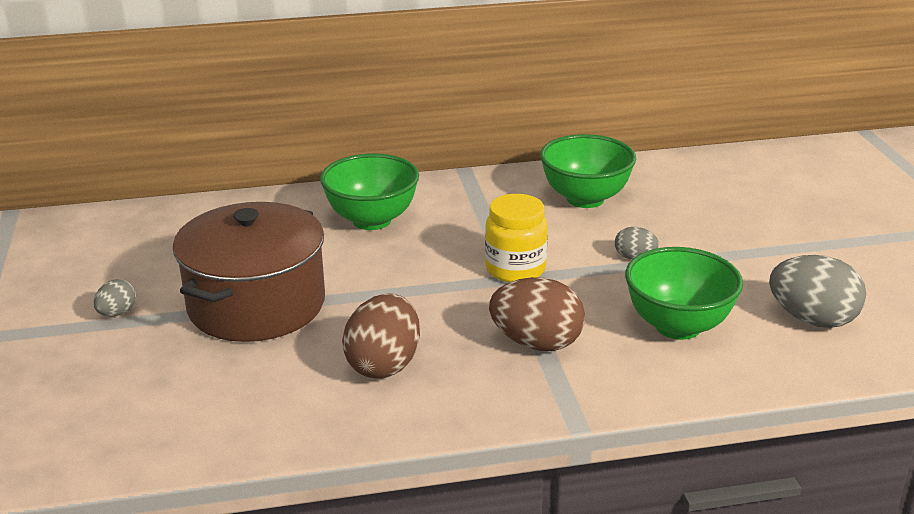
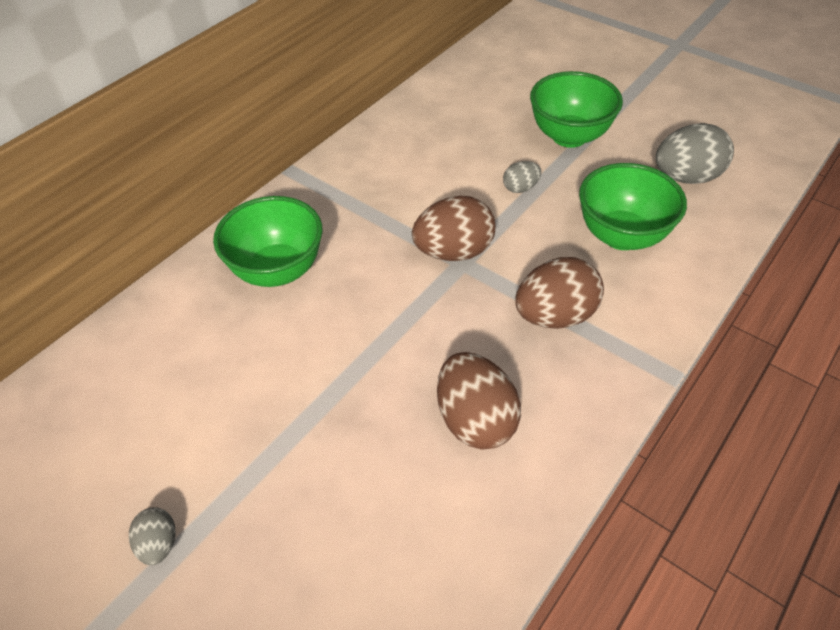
camera: 40 degrees left, 20 degrees up
brown pot [173,202,325,342] -> none
yellow jar [485,194,548,282] -> brown egg [412,196,496,261]
green bowl [540,134,636,208] -> green bowl moved to [530,71,623,148]

